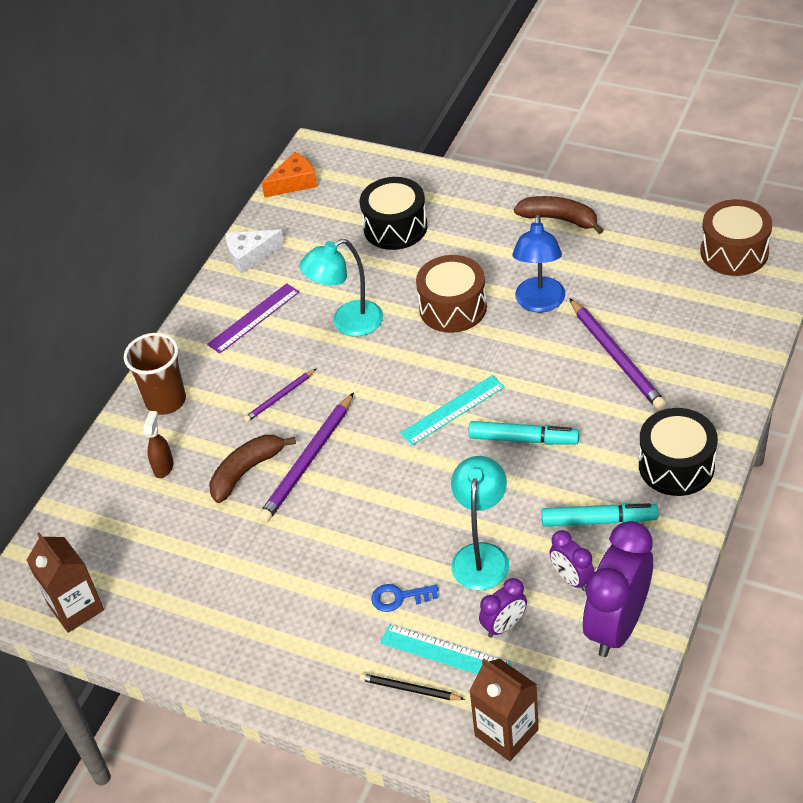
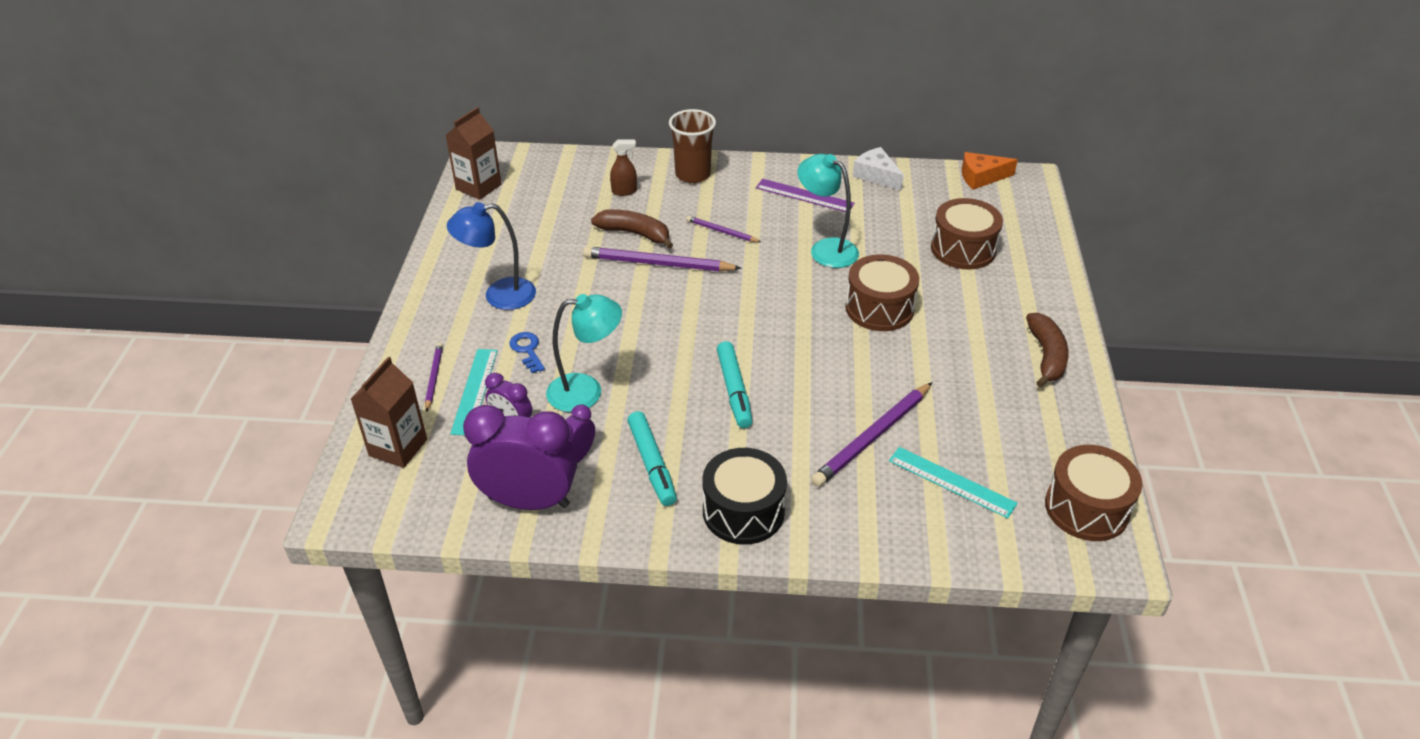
camera: 65 degrees right, 5 degrees down
orange cheese [262,152,318,198] -> orange cheese turned 135 degrees clockwise [962,152,1018,190]
black pencil [359,673,465,700] -> purple pencil [425,342,443,412]
black drum [360,177,427,250] -> brown drum [931,198,1003,270]
turquoise ruler [400,375,505,445] -> turquoise ruler moved to [889,447,1018,518]
blue lamp [512,214,565,313] -> blue lamp moved to [447,202,536,310]

